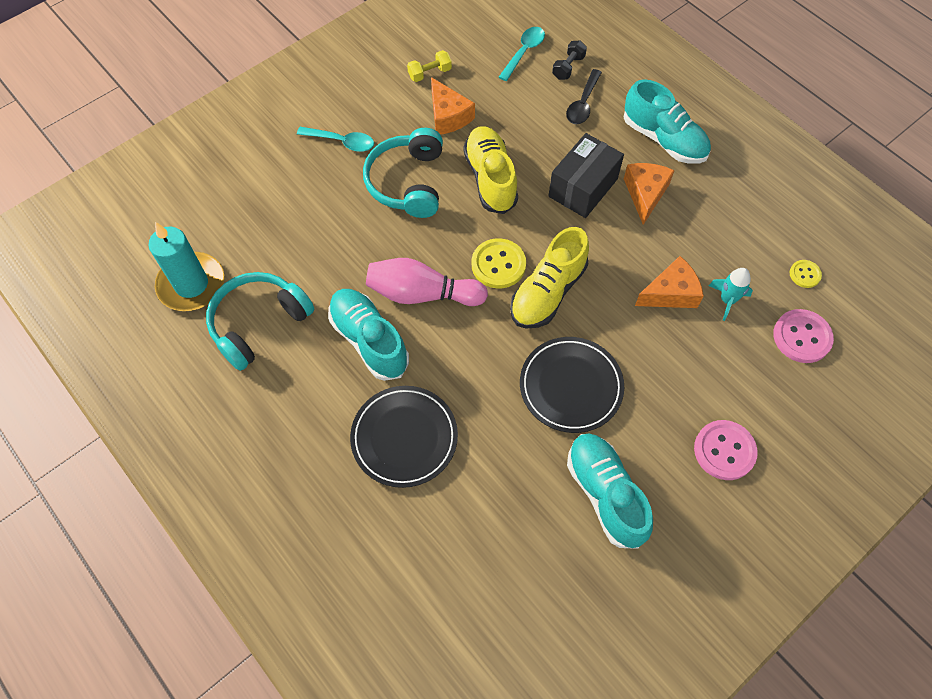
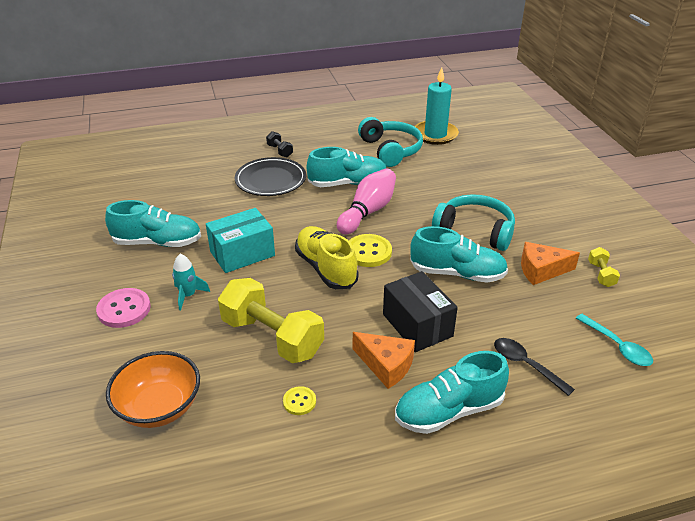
camera: 115 degrees right, 25 degrees down
turquoise spoon [297,127,374,152] -> none
yellow shoe [463,126,518,214] -> turquoise shoe [410,226,508,283]
black plate [520,337,624,433] -> turquoise box [206,208,275,273]
black dumbbell [552,40,587,80] -> black dumbbell moved to [266,131,293,157]
orange cheese [635,256,704,308] -> yellow dumbbell [218,278,324,363]
turquoise rocket [709,268,753,321] -> turquoise rocket moved to [172,254,210,310]
pink button [773,309,834,363] -> orange bowl [106,351,200,428]
yellow button [789,260,822,288] -> yellow button moved to [283,386,316,415]

